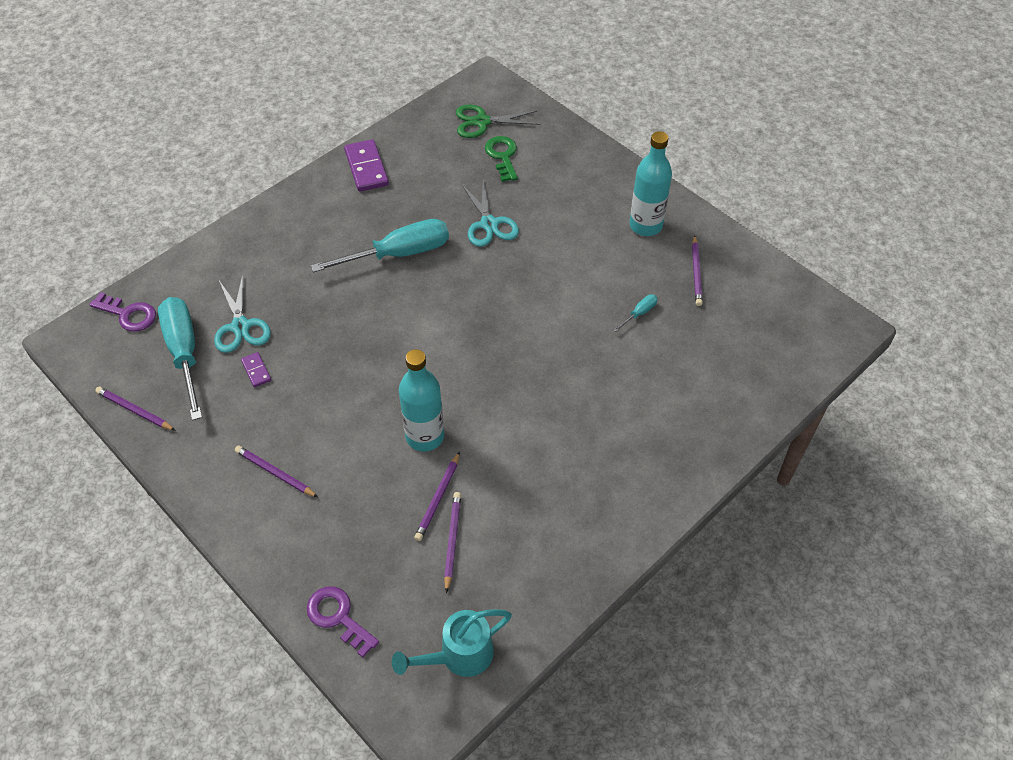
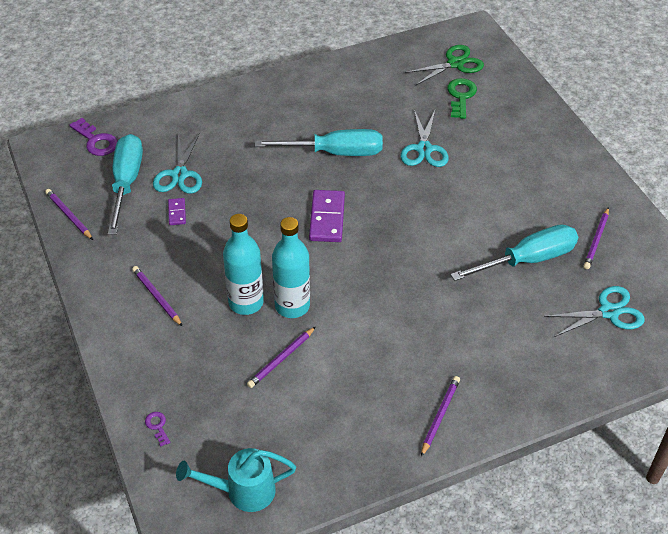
camera: 20 degrees right, 5 degrees down
purple key [307,586,379,657] -> purple key [145,412,170,447], size x0.53
purple domino [344,139,389,192] -> purple domino moved to [309,190,345,242]
purple pencil [444,492,461,593] -> purple pencil moved to [421,376,460,457]
green scissors [456,105,540,138] -> green scissors turned 135 degrees clockwise [405,45,484,85]
turquoise screwdriver [613,294,658,332] -> turquoise screwdriver [450,224,578,281], size x2.42
turquoise bottle [629,131,672,236] -> turquoise bottle moved to [223,214,264,315]
none -> turquoise scissors [544,286,645,337]

